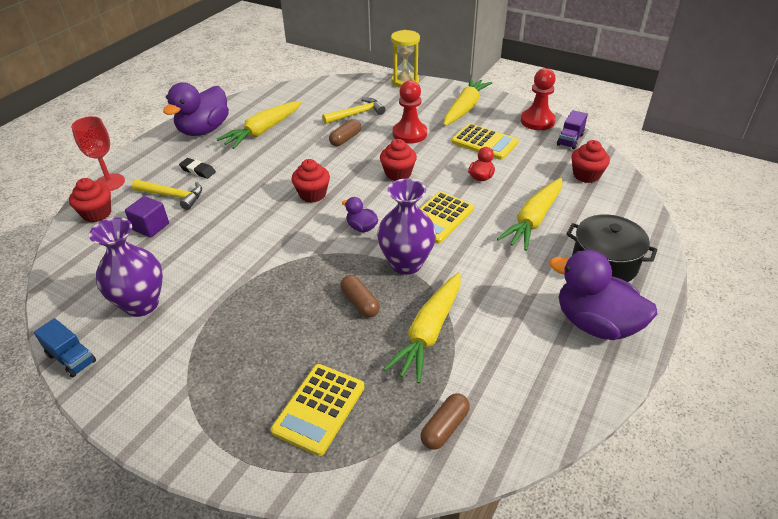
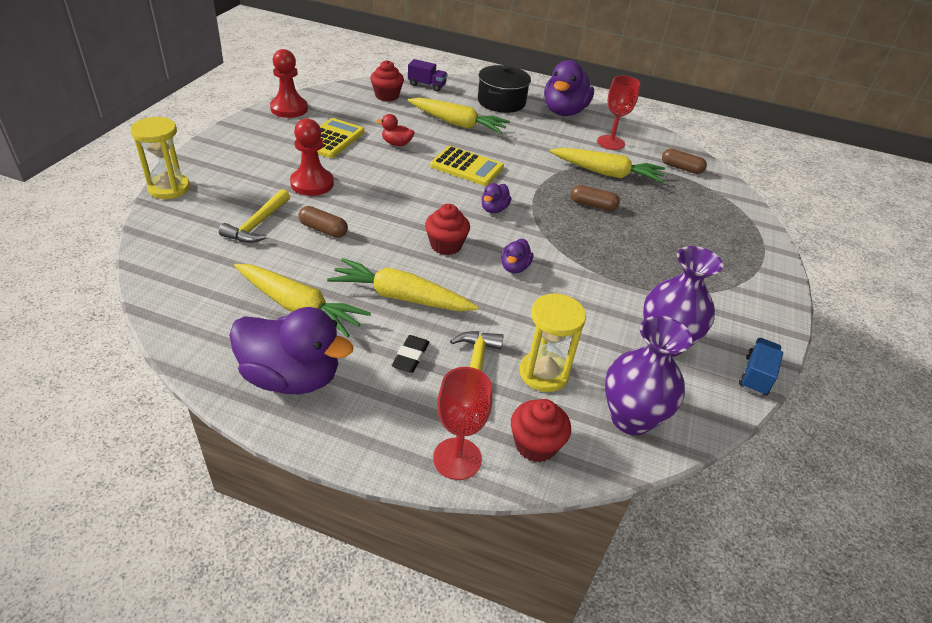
camera: 105 degrees left, 0 degrees up
purple cube [125,196,169,238] -> yellow hourglass [520,293,586,392]
yellow calculator [271,364,365,456] -> none
yellow hammer [322,98,386,124] -> yellow hammer turned 120 degrees counterclockwise [219,189,290,243]
brown capsule [340,275,380,318] -> brown capsule turned 60 degrees clockwise [571,185,620,211]
purple vase [377,179,436,275] -> purple vase moved to [605,316,692,435]
red cupcake [380,139,417,181] -> none
yellow carrot [444,78,492,126] -> yellow carrot moved to [327,258,479,311]
purple truck [557,110,588,150] -> purple truck moved to [408,59,447,91]
none -> purple duck [501,239,533,273]
none -> red goblet [597,75,640,150]

